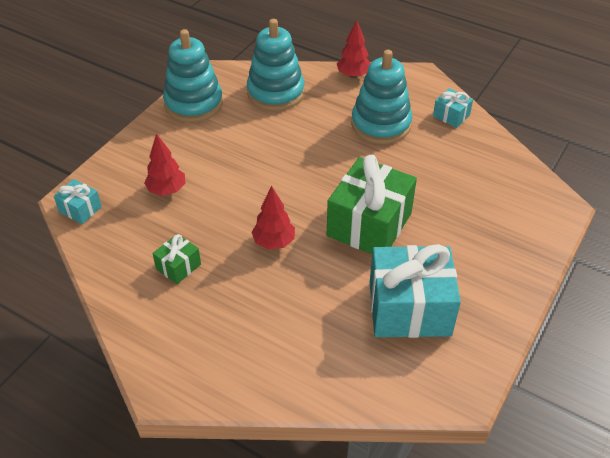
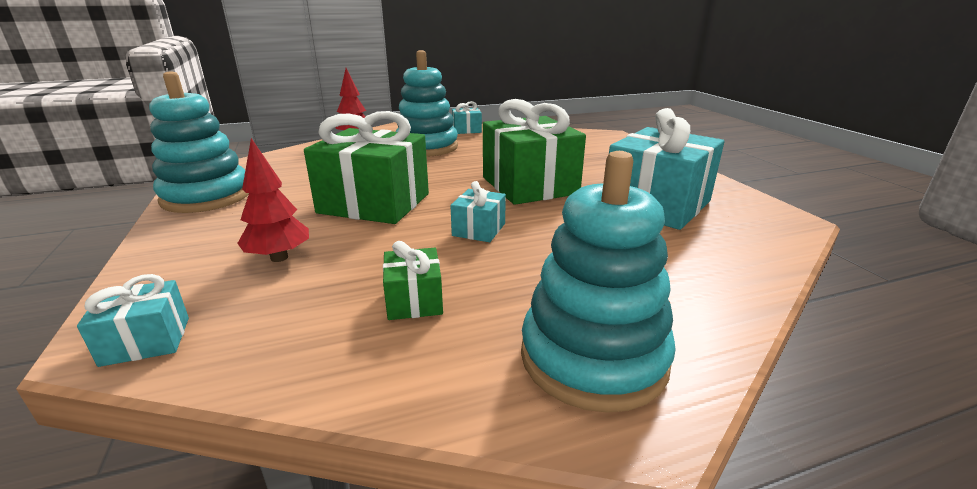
camera: 50 degrees left, 20 degrees down
turquoise stacking toy [247,19,305,111] -> turquoise stacking toy moved to [521,151,676,413]
red tree [251,186,295,249] -> turquoise gift [450,181,506,242]
none -> green gift [304,111,429,224]

